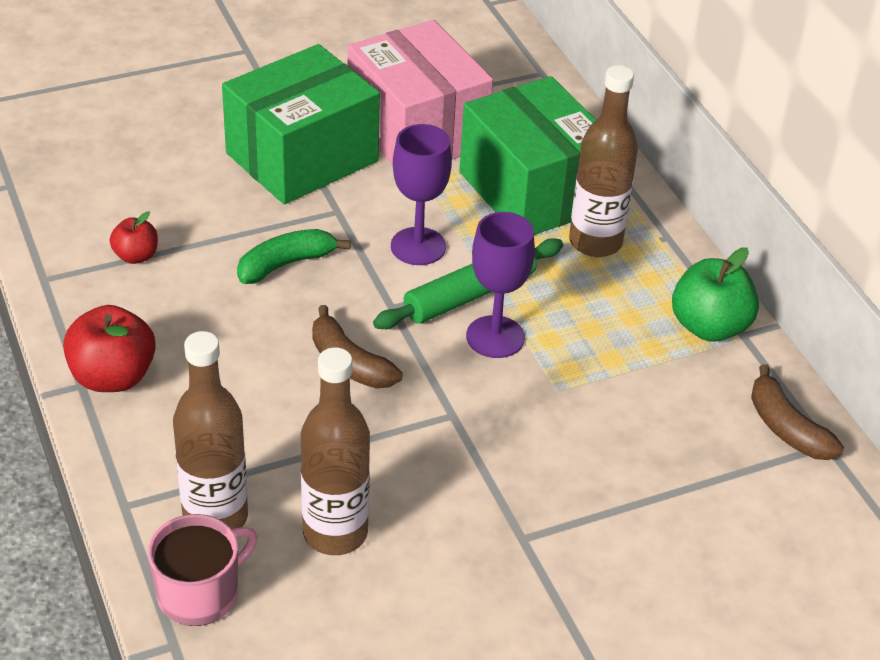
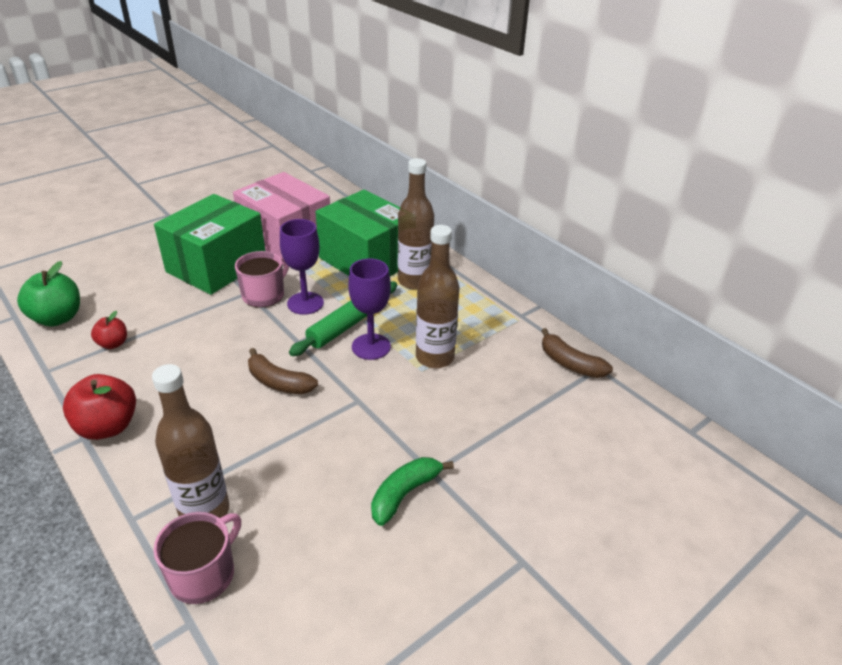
camera: 15 degrees left, 5 degrees down
green banana [237,229,351,284] -> green banana moved to [371,457,454,526]
brown bottle [301,347,370,555] -> brown bottle moved to [416,225,460,368]
green apple [672,247,759,342] -> green apple moved to [17,261,80,327]
none -> pink mug [235,251,289,308]

